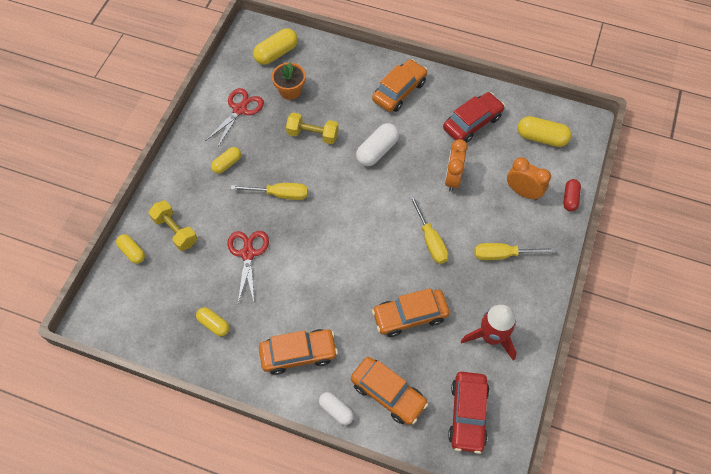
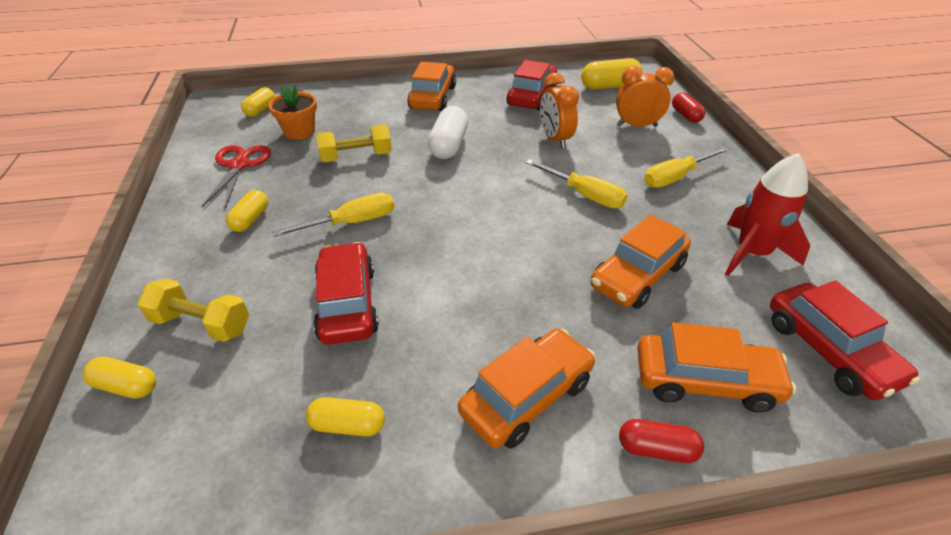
camera: 30 degrees left, 20 degrees down
red scissors [227,231,269,303] -> red car [313,242,379,345]
yellow capsule [253,28,298,65] -> yellow capsule [241,87,275,117], size x0.63
white capsule [319,392,354,425] -> red capsule [619,419,704,463]

